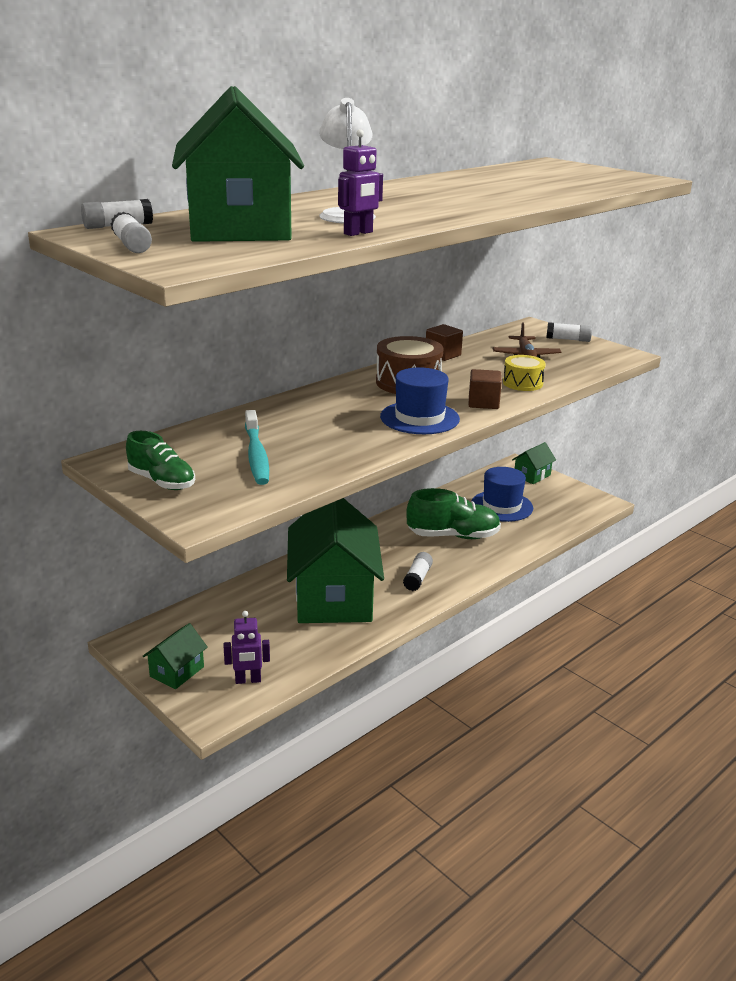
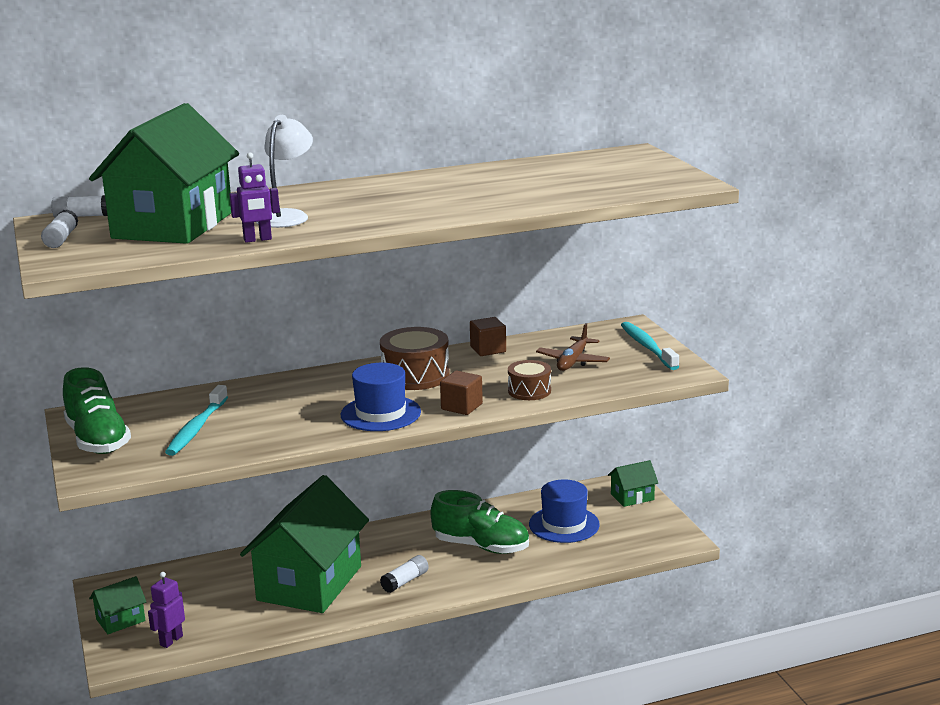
camera: 25 degrees right, 5 degrees down
green shoe [126,431,195,490] -> green shoe [63,367,131,454], size x1.52
purple robot [224,611,270,684] -> purple robot turned 105 degrees clockwise [148,572,185,648]
yellow drum [503,355,546,391] -> brown drum [508,360,551,400]
white glue stick [546,322,592,342] -> turquoise toothbrush [621,322,680,370]

